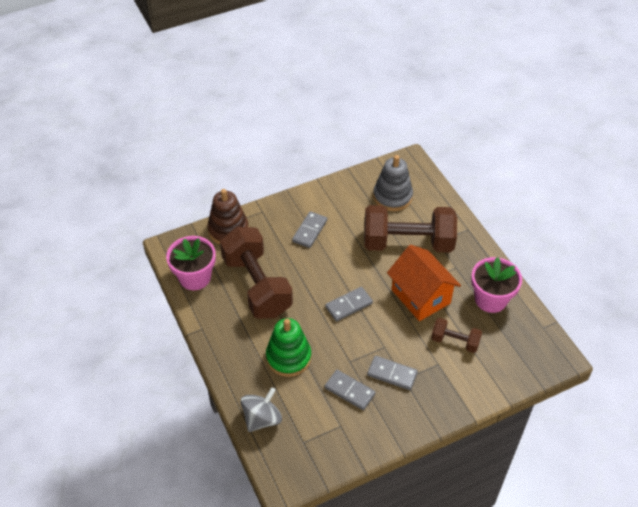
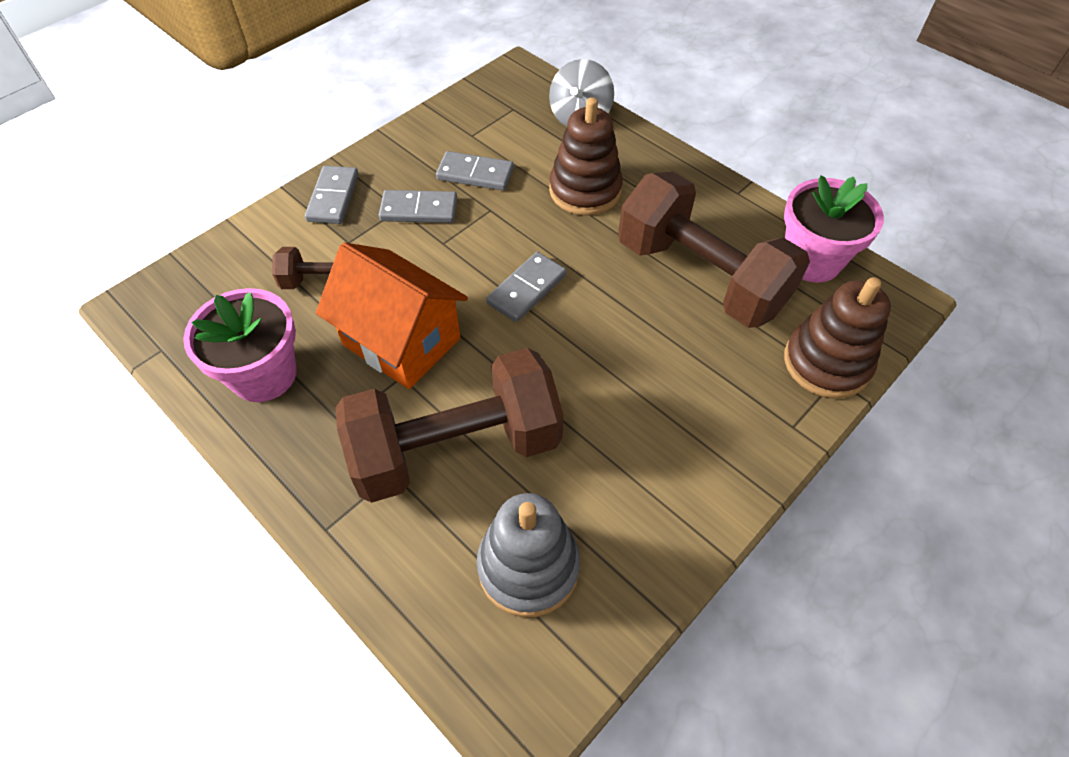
camera: 160 degrees right, 5 degrees up
green stacking toy [266,318,311,377] -> brown stacking toy [549,97,623,216]
grey domino [292,211,327,248] -> grey domino moved to [305,166,358,224]

